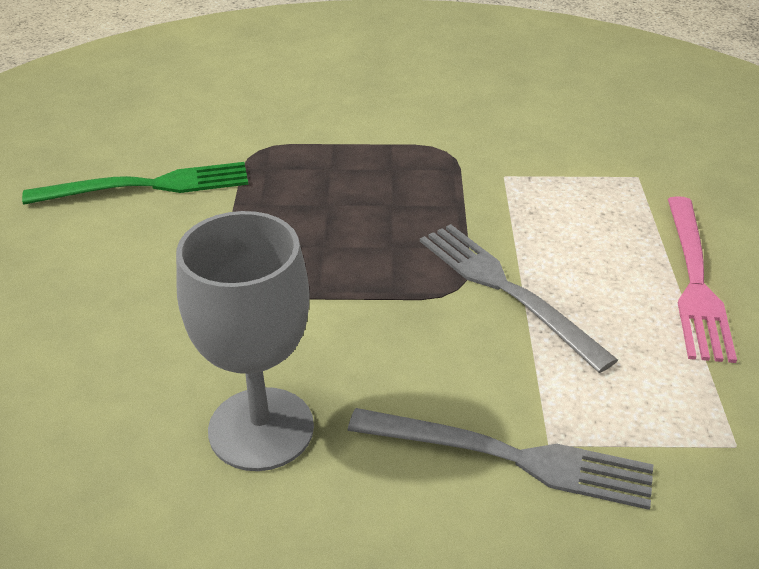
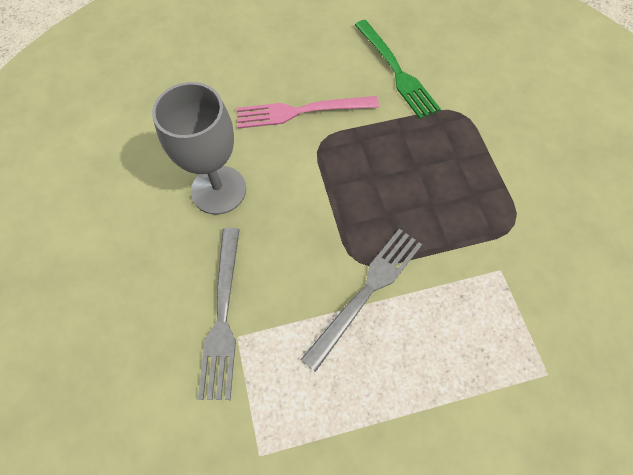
camera: 75 degrees right, 25 degrees up
pink fork [668,196,737,363] -> pink fork moved to [236,96,379,129]

